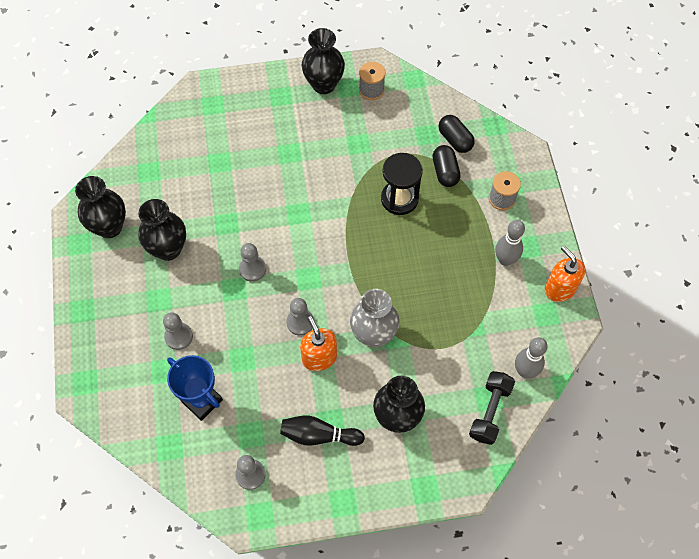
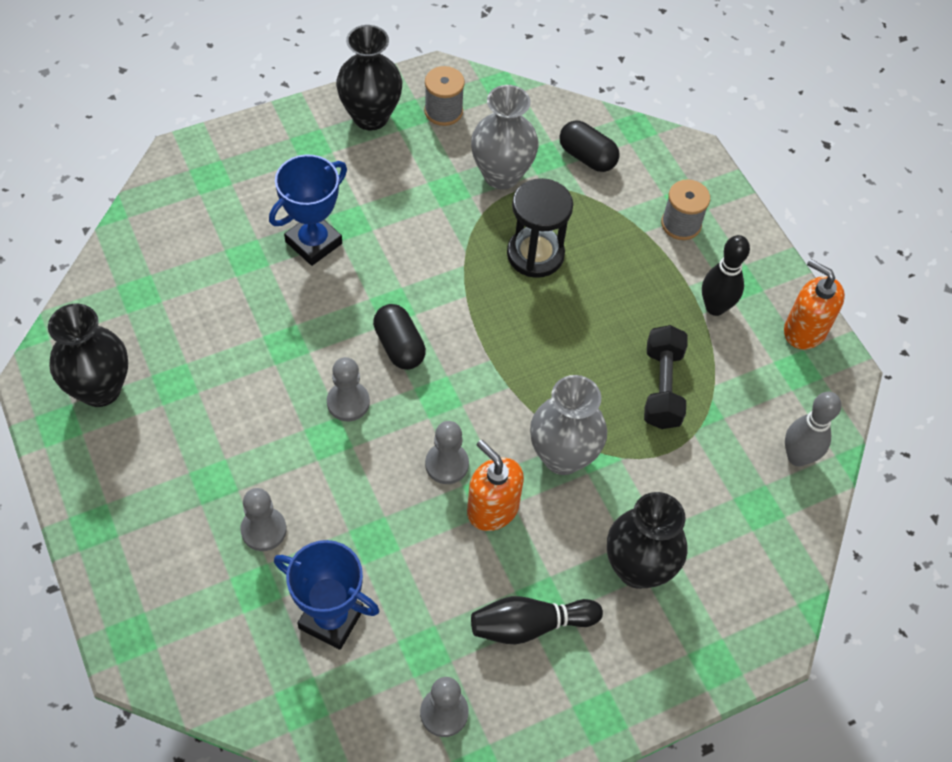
camera: 20 degrees left, 5 degrees down
black vase [138,199,186,261] -> none
black capsule [432,145,461,187] -> black capsule moved to [373,304,426,370]
black dumbbell [469,371,515,445] -> black dumbbell moved to [644,325,688,429]
grey bowling pin [495,220,525,266] -> black bowling pin [702,235,750,316]
none -> blue trophy [269,155,347,266]
none -> grey vase [471,85,539,189]

